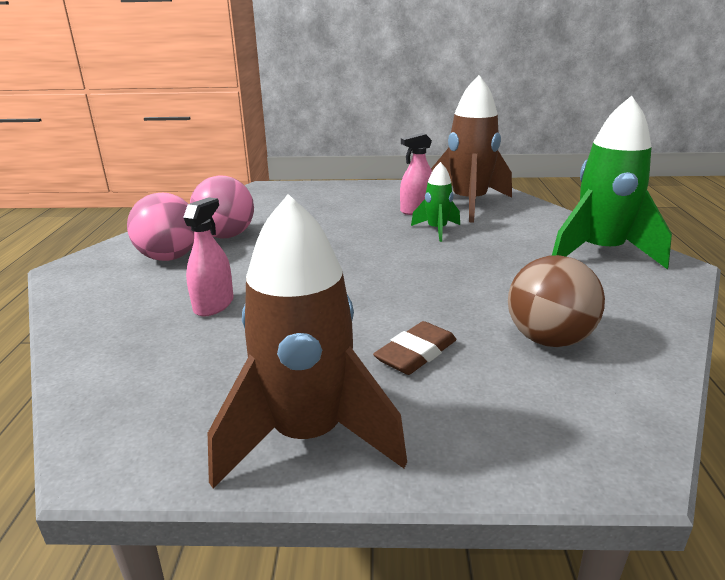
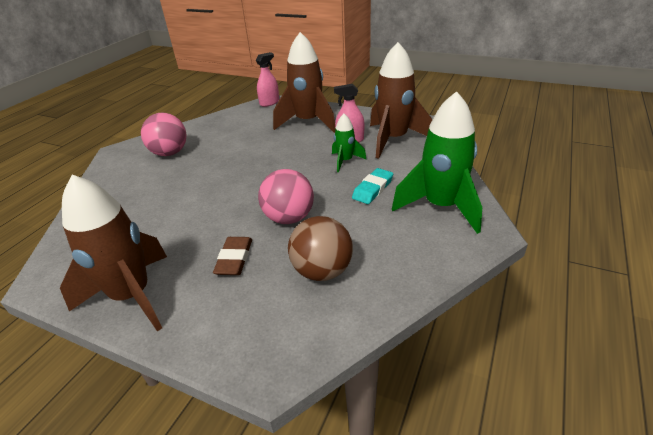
camera: 25 degrees right, 10 degrees up
pink spray bottle [183,197,234,317] -> pink spray bottle moved to [256,52,279,107]
pink ball [190,176,254,238] -> pink ball moved to [258,169,314,224]
brown eraser [373,321,457,375] -> brown eraser turned 60 degrees counterclockwise [213,237,252,275]
none -> brown rocket [273,32,335,133]
none -> turquoise eraser [352,168,393,204]

